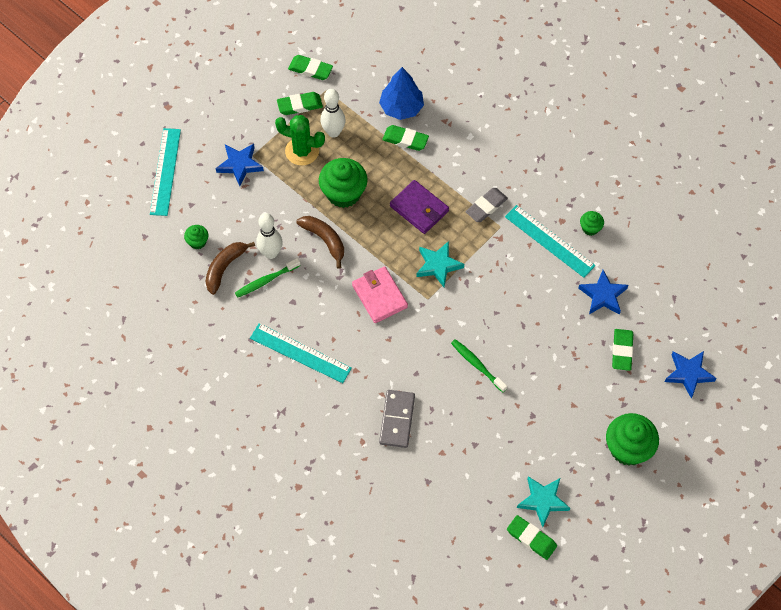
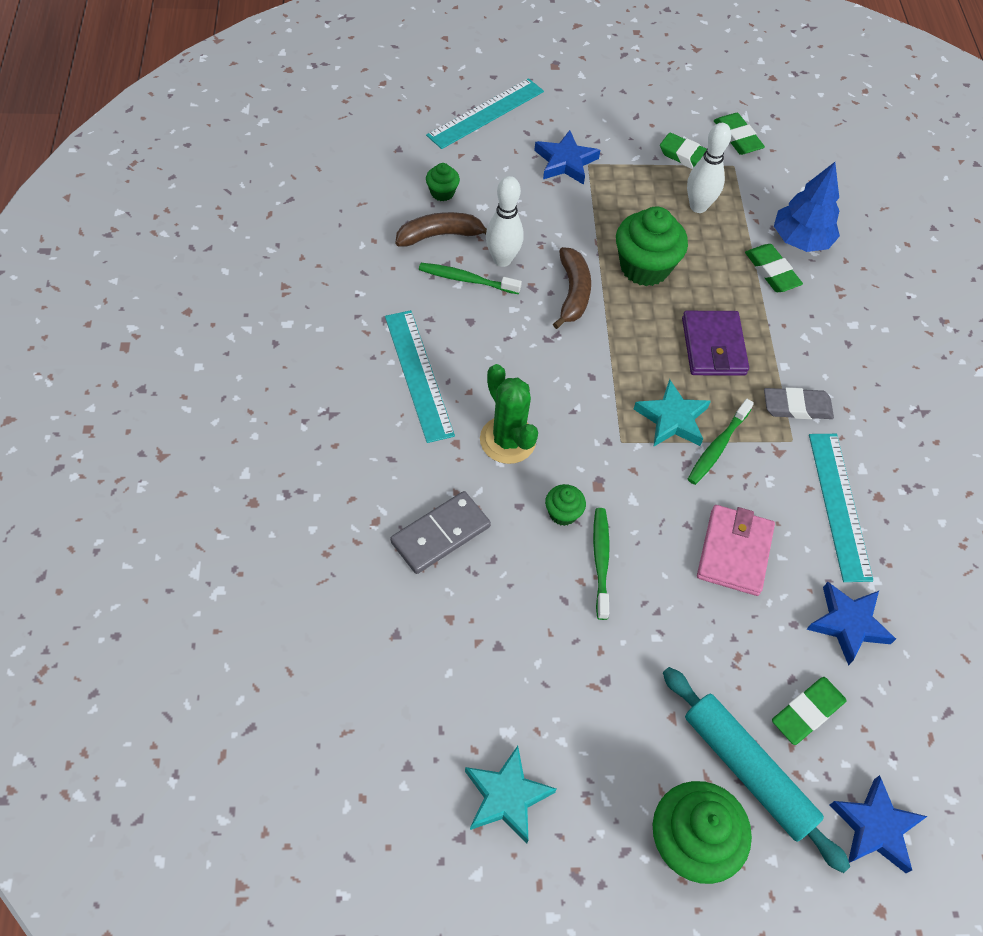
camera: 40 degrees right, 5 degrees down
green cactus [275,115,325,166] -> green cactus moved to [480,364,538,464]
pink wallet [352,266,408,323] -> pink wallet moved to [697,505,775,596]
green eraser [507,515,557,560] -> none
green cupcake [580,211,604,236] -> green cupcake moved to [545,484,586,526]
none -> turquoise rolling pin [663,667,850,873]
none -> green toothbrush [688,399,754,485]

